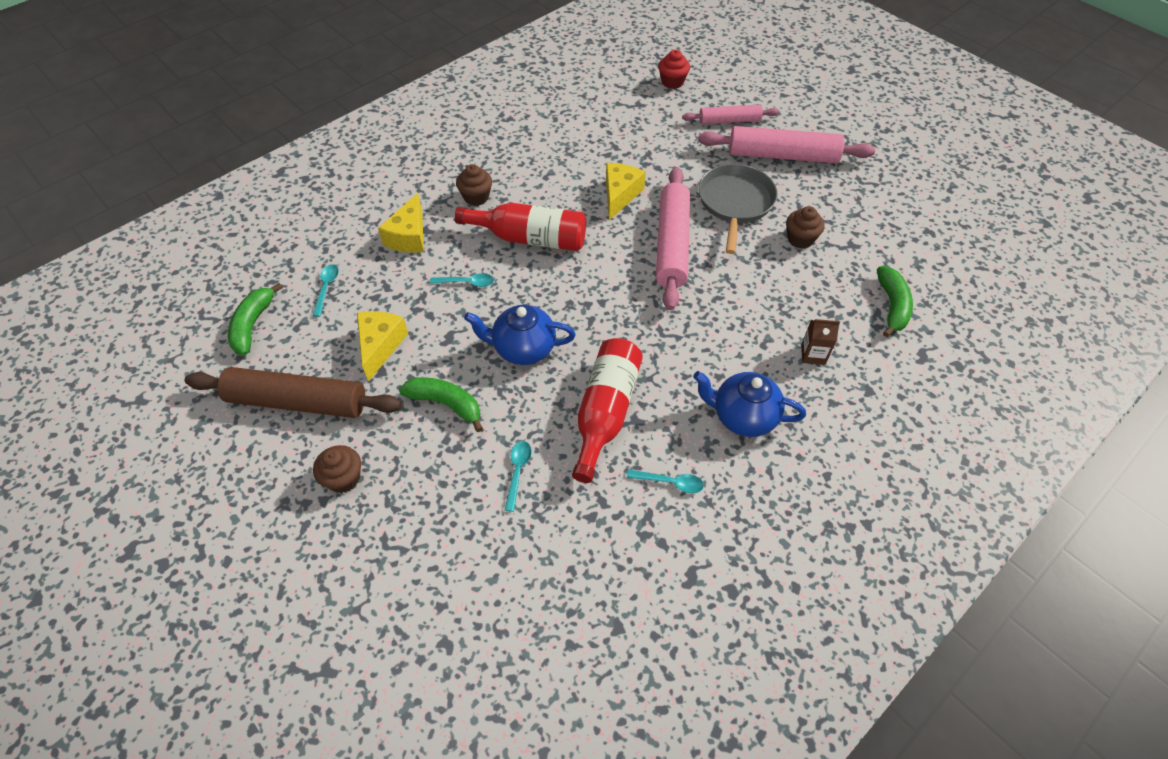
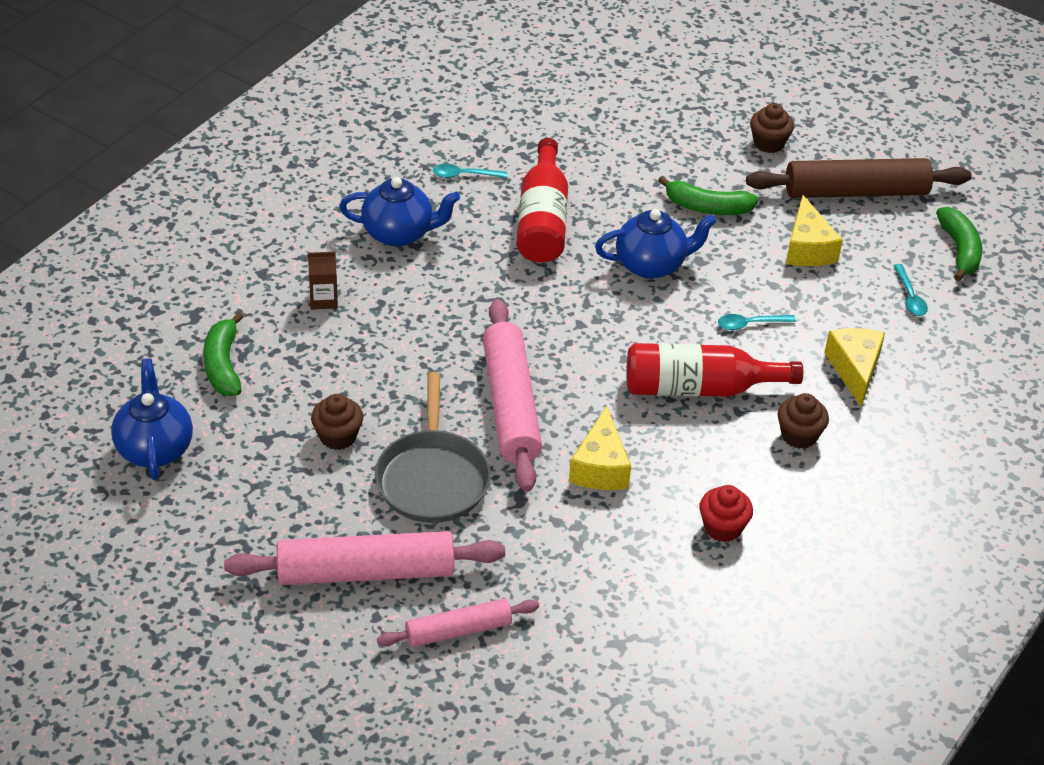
camera: 165 degrees right, 10 degrees down
turquoise spoon [505,441,532,512] -> none
red cupcake [658,50,690,89] -> red cupcake moved to [699,485,753,542]
none -> blue teapot [111,358,193,480]

